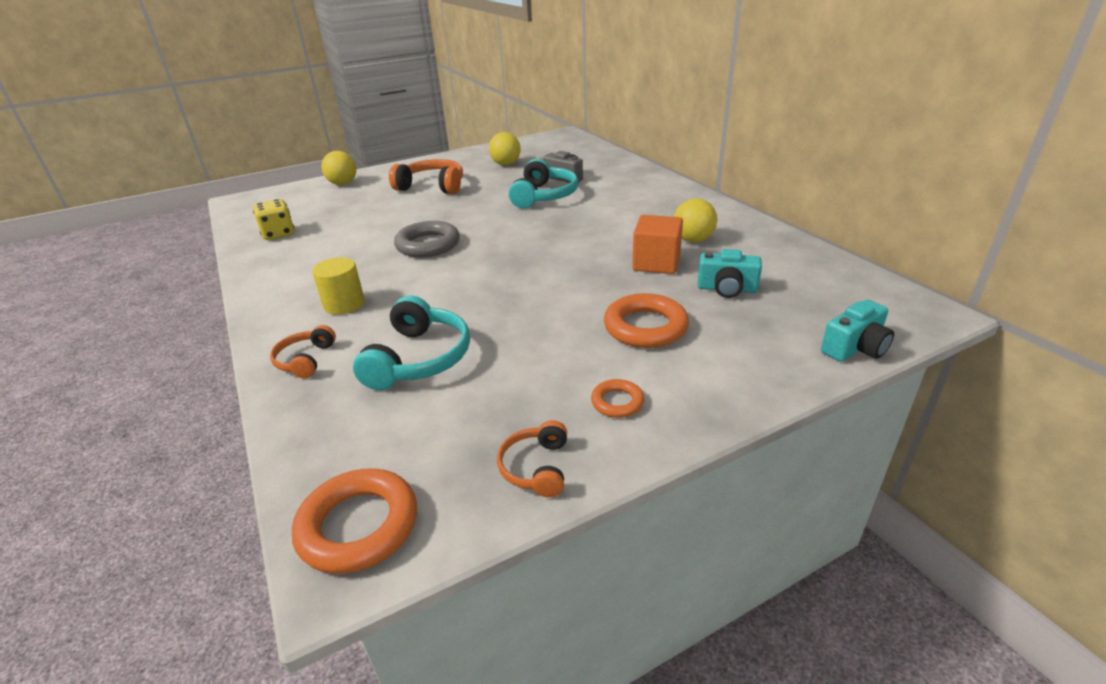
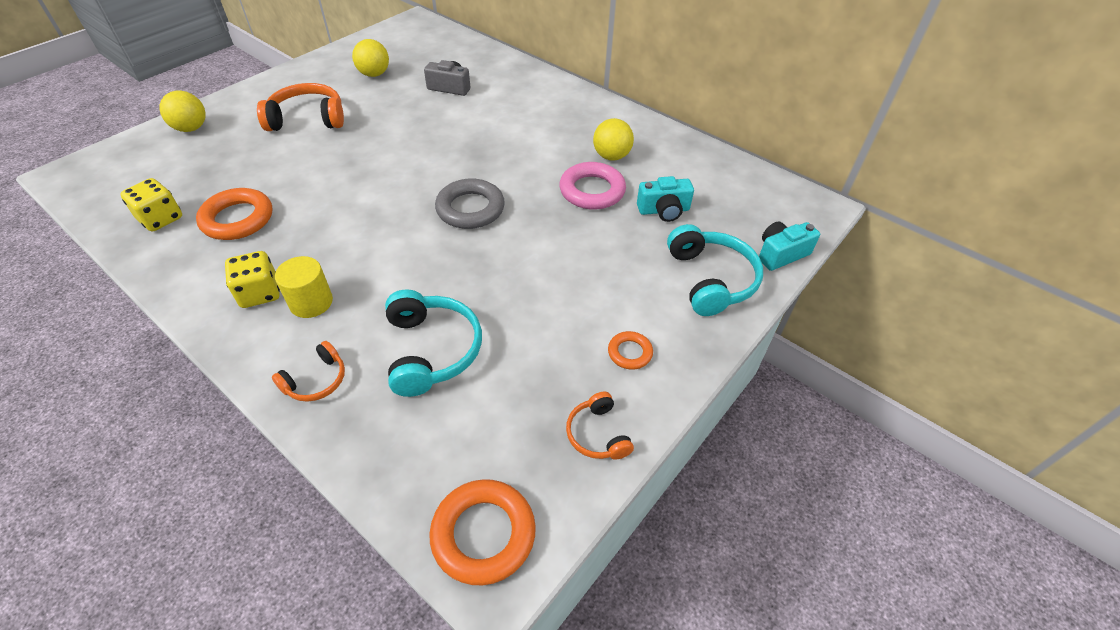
camera: 25 degrees left, 15 degrees up
orange headphones [270,325,336,378] -> orange headphones turned 120 degrees counterclockwise [272,341,345,402]
grey ring [394,221,460,257] -> grey ring moved to [435,178,505,229]
turquoise headphones [509,159,578,208] -> turquoise headphones moved to [667,224,763,316]
orange ring [604,293,689,348] -> orange ring moved to [196,188,272,240]
orange cube [632,215,683,274] -> pink ring [559,162,626,210]
turquoise camera [821,300,894,362] -> turquoise camera turned 150 degrees counterclockwise [759,221,820,271]
none -> yellow dice [225,251,280,308]

